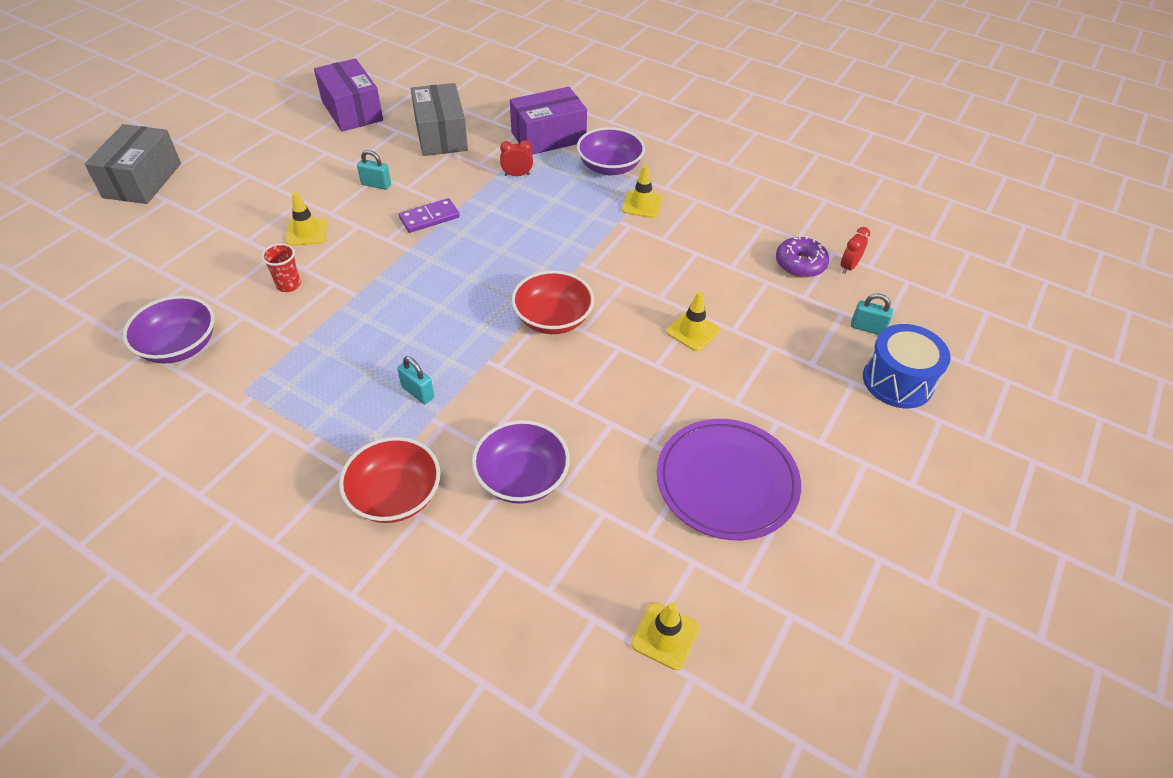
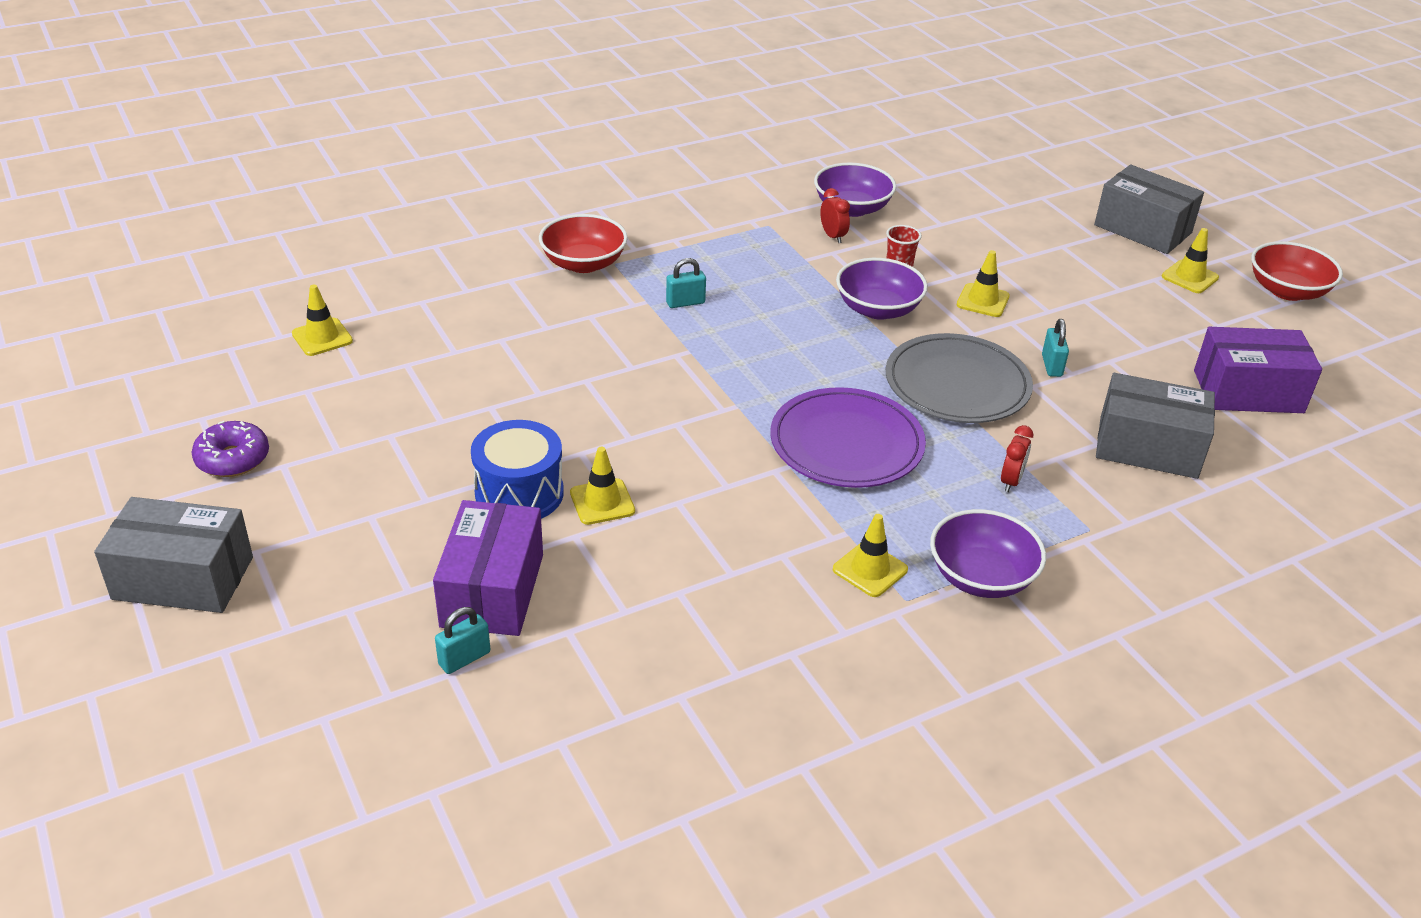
camera: 120 degrees right, 10 degrees down
turquoise padlock [357,150,391,190] -> turquoise padlock turned 45 degrees counterclockwise [1042,319,1069,377]
purple domino [399,198,460,233] -> grey plate [886,333,1033,423]
purple bowl [472,420,570,504] -> purple bowl moved to [836,258,928,320]
purple box [510,87,587,155] -> purple box moved to [433,500,543,636]
red bowl [512,271,594,334] -> red bowl moved to [1251,241,1343,301]
purple plate [657,419,801,540] -> purple plate moved to [770,387,926,488]
purple donut [776,236,829,278] -> purple donut moved to [192,421,269,477]
red clock [841,227,870,274] -> red clock moved to [820,188,850,243]
blue drum [863,324,951,408] -> blue drum moved to [471,420,564,519]
none -> grey box [94,497,253,613]
none -> yellow traffic cone [1162,228,1219,293]

